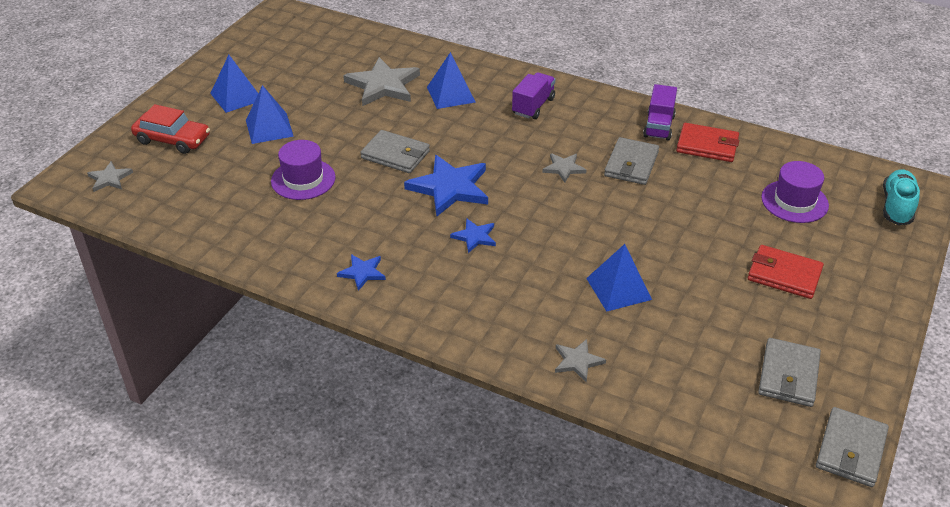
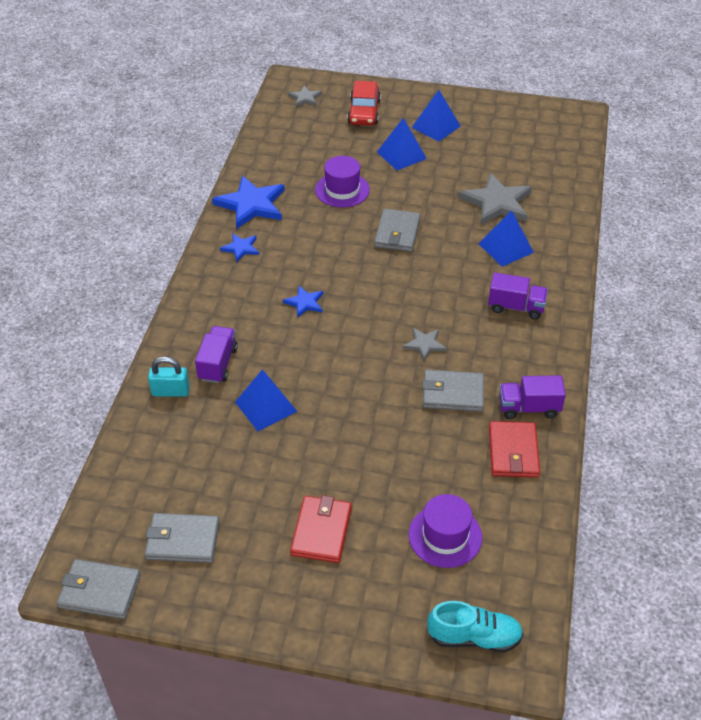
camera: 75 degrees right, 5 degrees up
blue star [404,155,488,216] -> blue star moved to [212,176,285,229]
grey star [555,339,606,382] -> turquoise padlock [148,356,190,397]
none -> purple truck [195,326,238,383]

